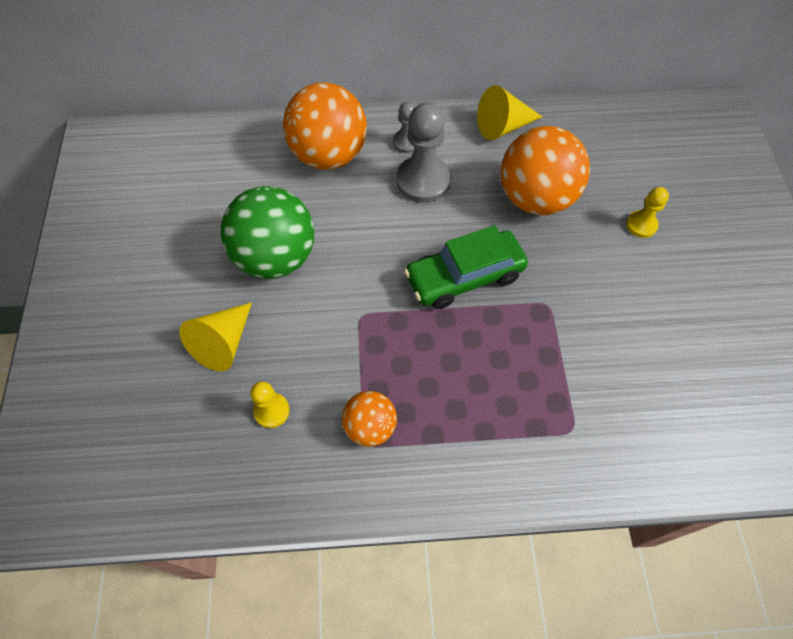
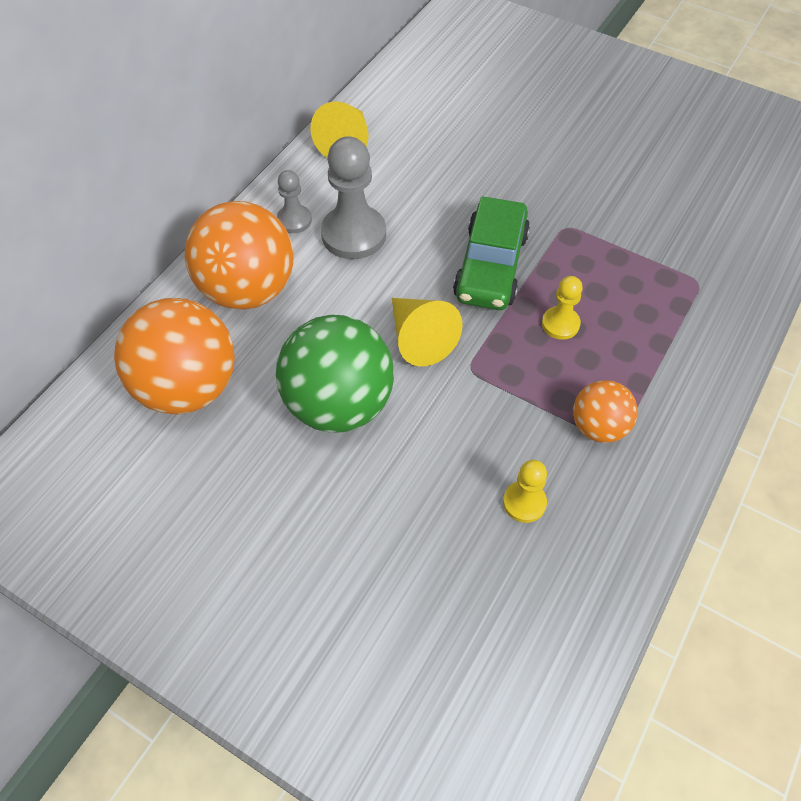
camera: 55 degrees left, 5 degrees down
yellow cone [179,302,252,371] -> yellow cone moved to [392,298,463,366]
orange ball [501,126,590,215] -> orange ball moved to [114,298,235,414]
yellow pawn [626,187,669,238] -> yellow pawn moved to [542,276,583,340]

